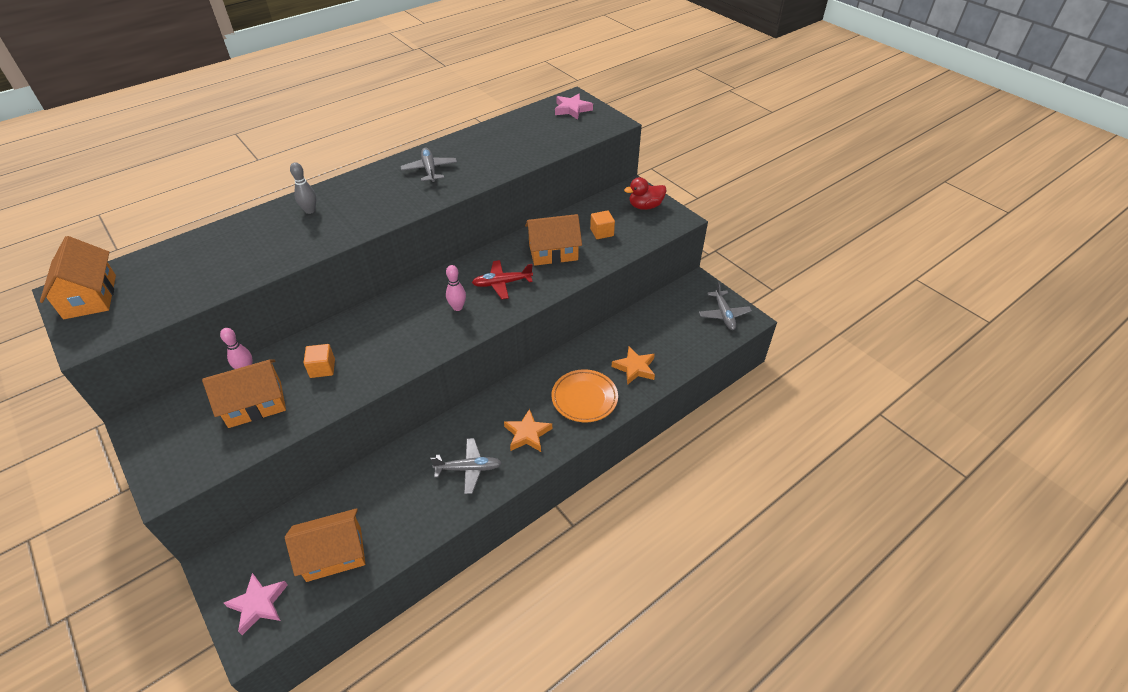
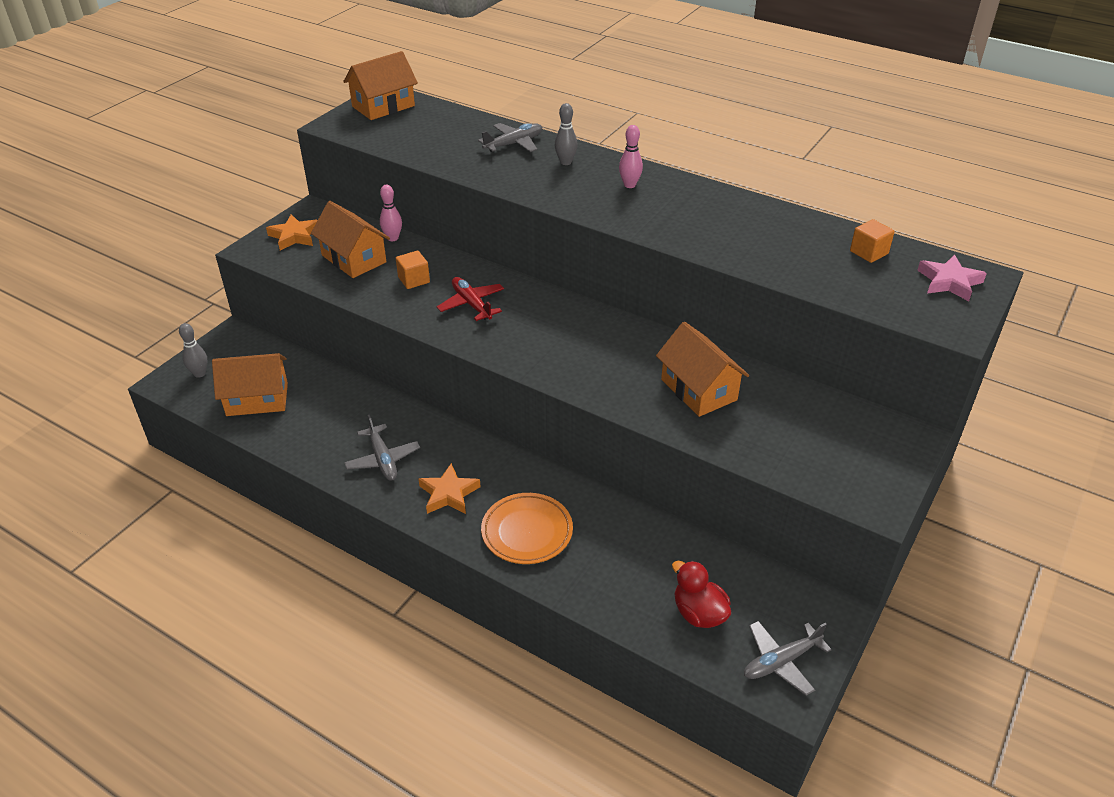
camera: 70 degrees right, 5 degrees down
pink star [224,573,288,635] -> grey bowling pin [179,323,208,378]
orange house [285,508,365,582] -> orange house turned 60 degrees counterclockwise [212,353,288,416]
grey plane [400,148,457,182] -> grey plane moved to [478,123,542,152]
pink bowling pin [446,265,466,311] -> pink bowling pin moved to [619,125,643,188]
red plane [472,260,533,299] -> red plane moved to [437,277,504,321]
orange cube [590,210,615,239] -> orange cube moved to [850,219,895,263]
orange star [612,347,655,385] -> orange star moved to [266,214,318,250]
red duck [624,177,666,210] -> red duck moved to [672,561,731,628]

